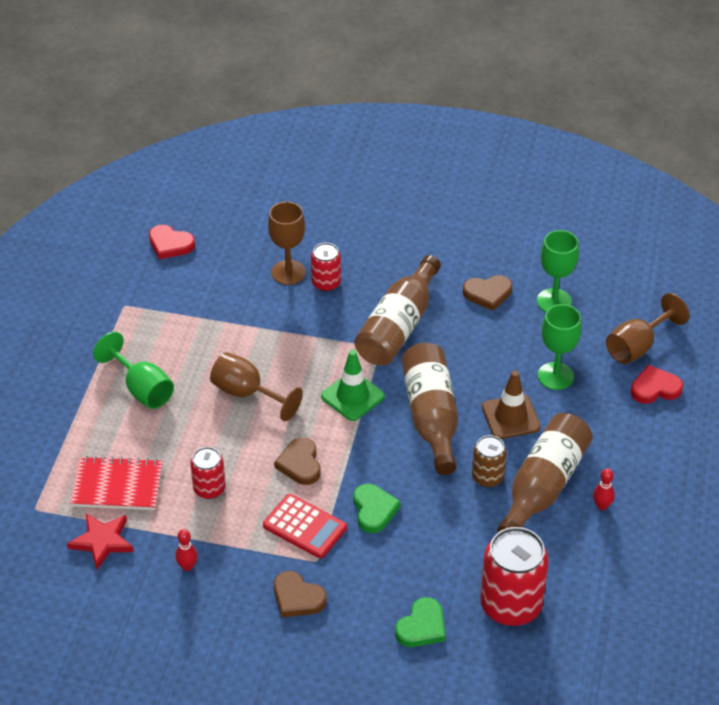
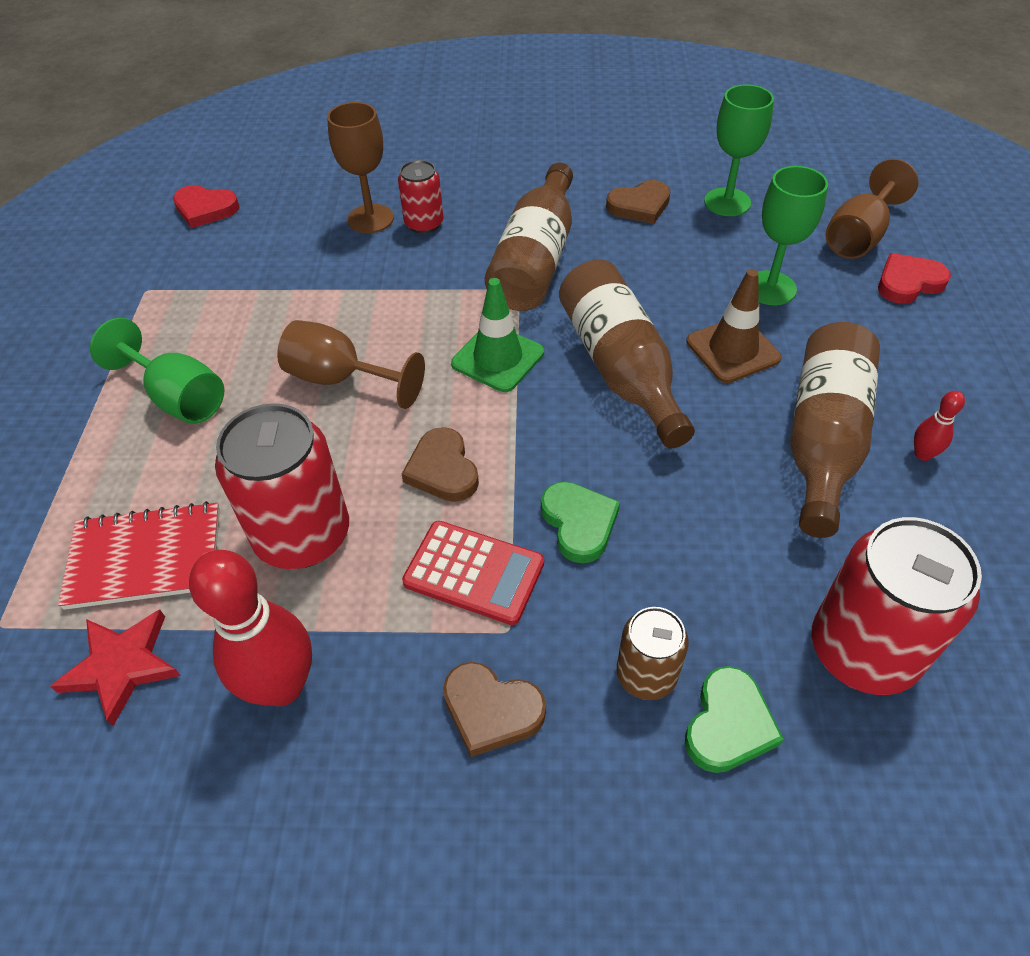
camera: 10 degrees left, 5 degrees up
red bowling pin [175,529,198,571] -> red bowling pin [189,550,312,706], size x2.21
red can [190,447,226,499] -> red can [215,403,349,569], size x1.81
brown can [472,435,507,487] -> brown can moved to [617,607,689,700]

